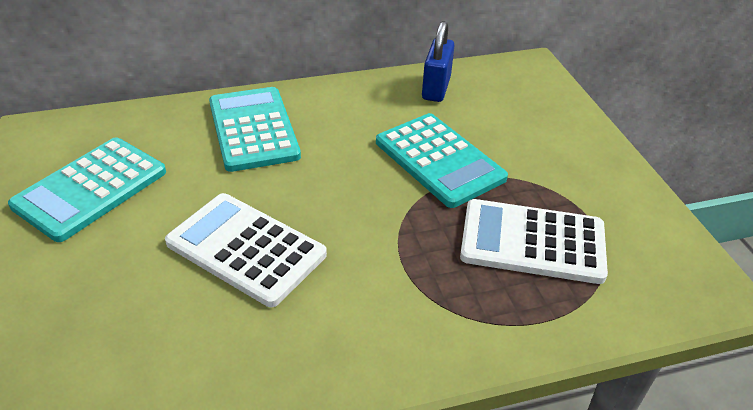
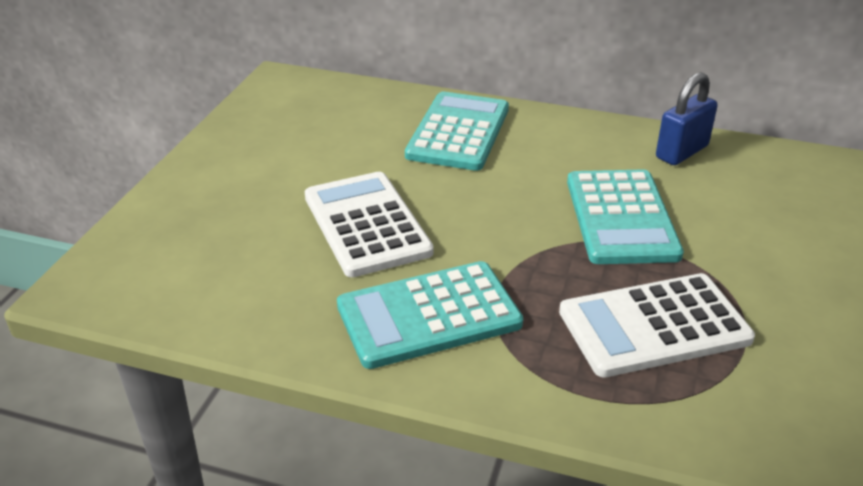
camera: 35 degrees right, 5 degrees down
turquoise calculator [8,137,166,242] -> turquoise calculator moved to [337,261,523,369]
white calculator [460,199,608,284] -> white calculator turned 60 degrees counterclockwise [559,273,755,378]

